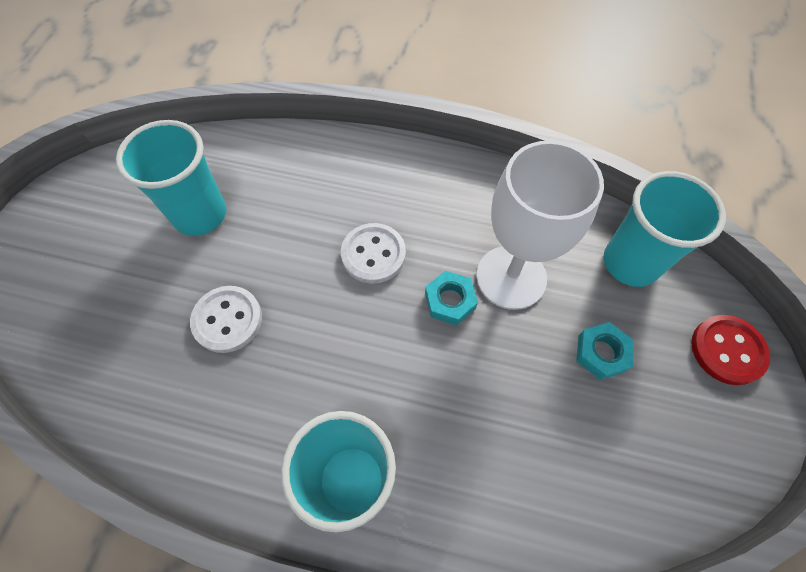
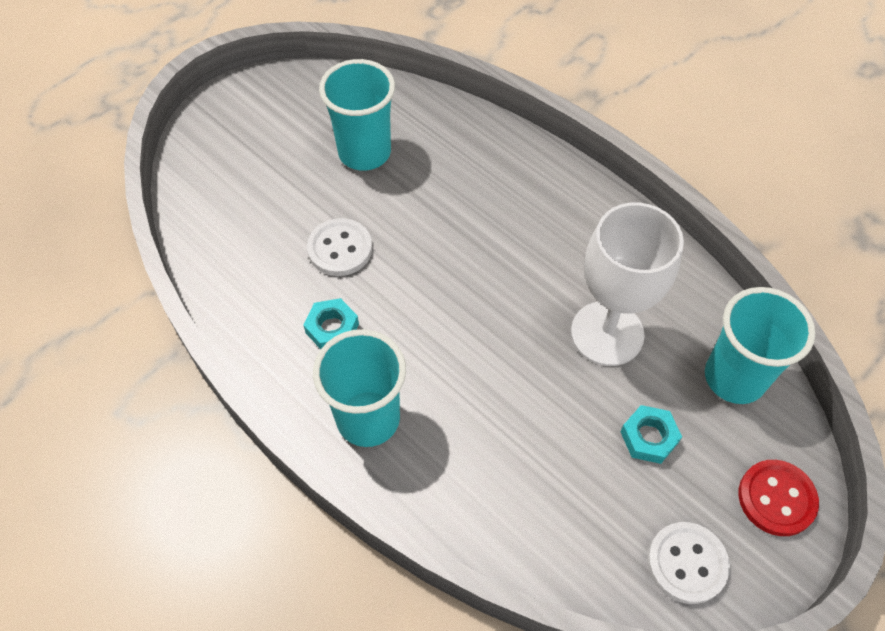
camera: 30 degrees right, 5 degrees down
white button [341,223,406,284] -> white button moved to [647,522,730,604]
turquoise nut [425,271,478,325] -> turquoise nut moved to [304,298,359,349]

